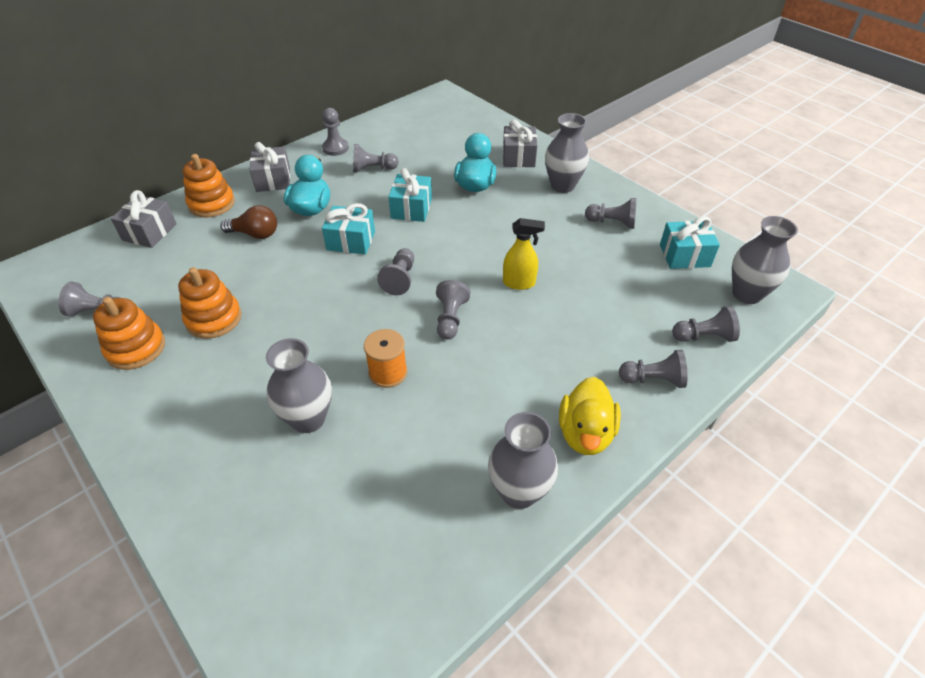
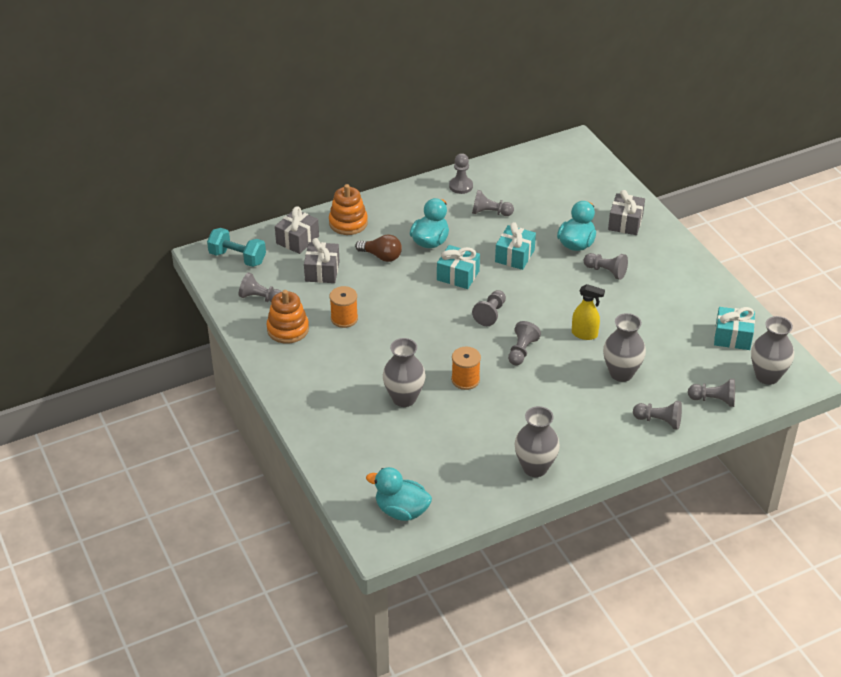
camera: 15 degrees right, 5 degrees down
orange stacking toy [178,267,241,339] -> orange spool [330,286,358,328]
grey gift [250,142,290,192] -> grey gift moved to [304,238,340,283]
grey vase [545,113,589,193] -> grey vase moved to [603,313,646,382]
yellow duck [559,377,621,455] -> none
grey pawn [585,198,636,229] -> grey pawn moved to [584,253,628,280]
none -> turquoise dumbbell [207,228,266,267]
none -> turquoise duck [366,467,432,521]

